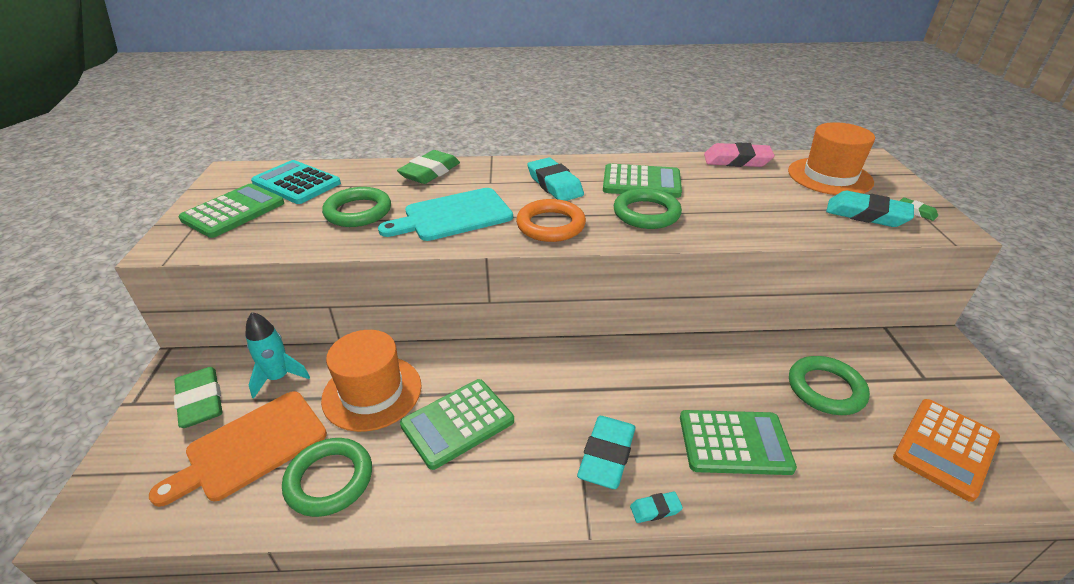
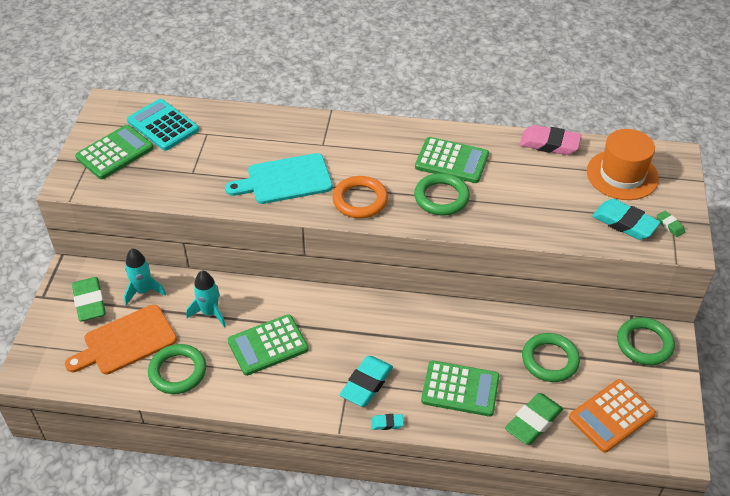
camera: 10 degrees right, 10 degrees up
orange hat [321,330,422,432] -> turquoise rocket [187,270,226,327]
green ring [322,187,391,227] -> green ring moved to [617,317,675,365]
green eraser [397,150,460,184] -> green eraser moved to [505,393,563,445]
turquoise eraser [527,158,584,201] -> none

